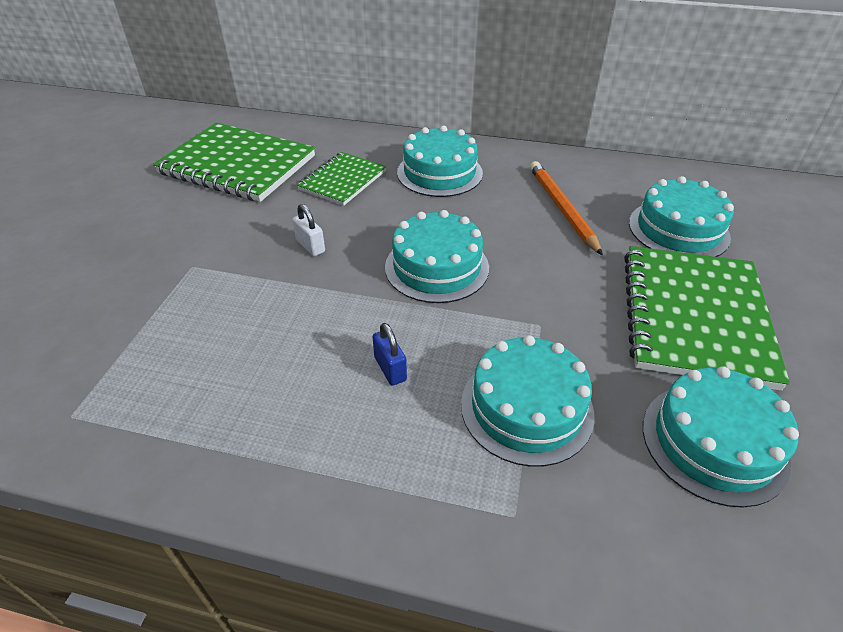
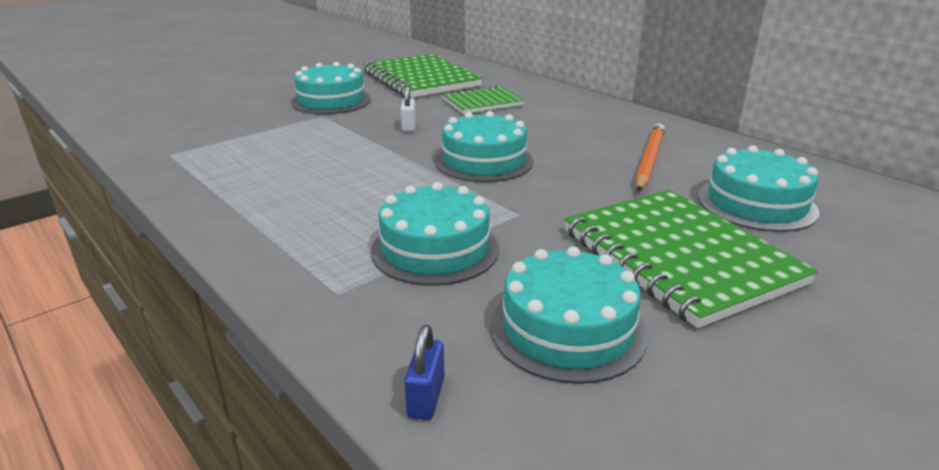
camera: 35 degrees right, 15 degrees down
blue padlock [372,323,407,386] -> blue padlock moved to [404,325,445,420]
turquoise cake [397,126,483,197] -> turquoise cake moved to [291,62,371,114]
green notebook [624,246,790,391] -> green notebook turned 75 degrees counterclockwise [564,190,818,328]

